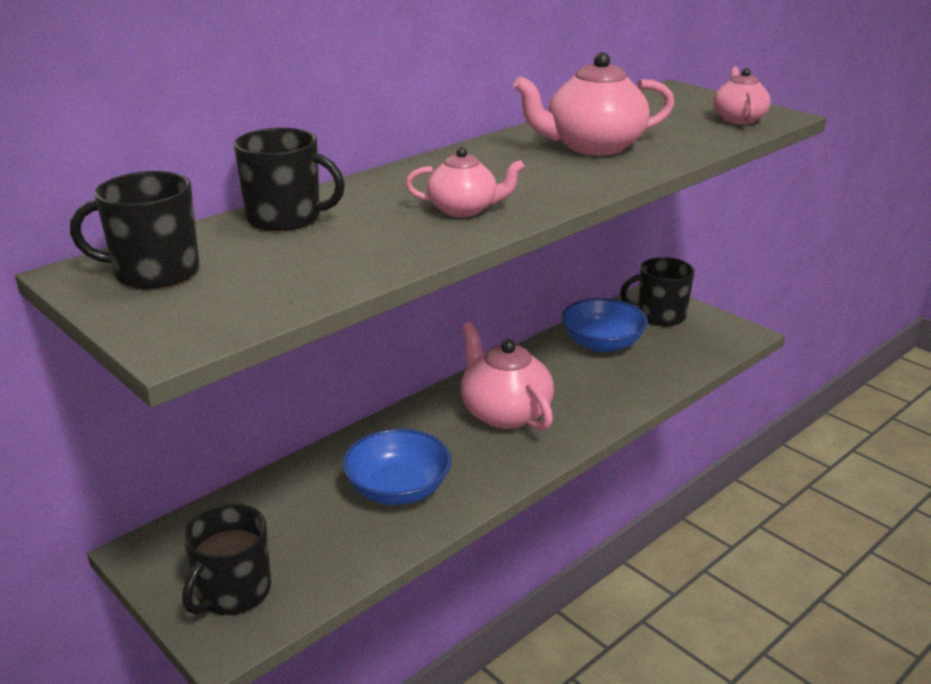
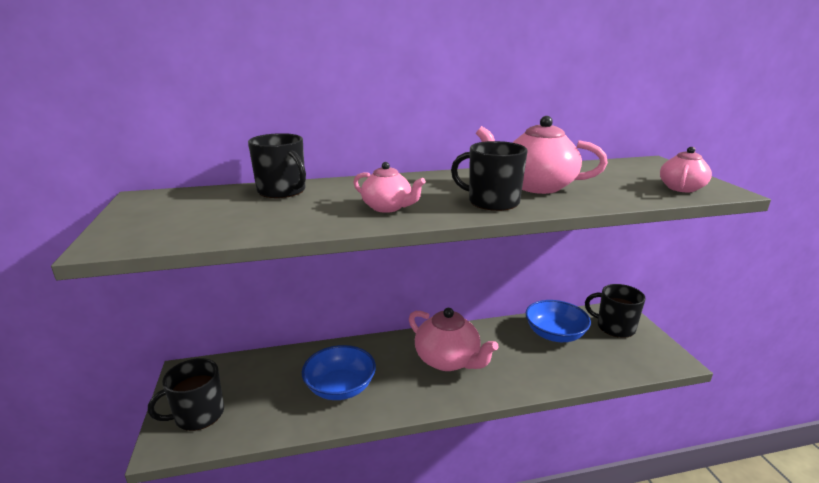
camera: 30 degrees right, 5 degrees down
black mug [70,171,199,289] -> black mug moved to [451,141,528,211]
pink teapot [461,322,554,431] -> pink teapot turned 135 degrees clockwise [409,308,499,371]

